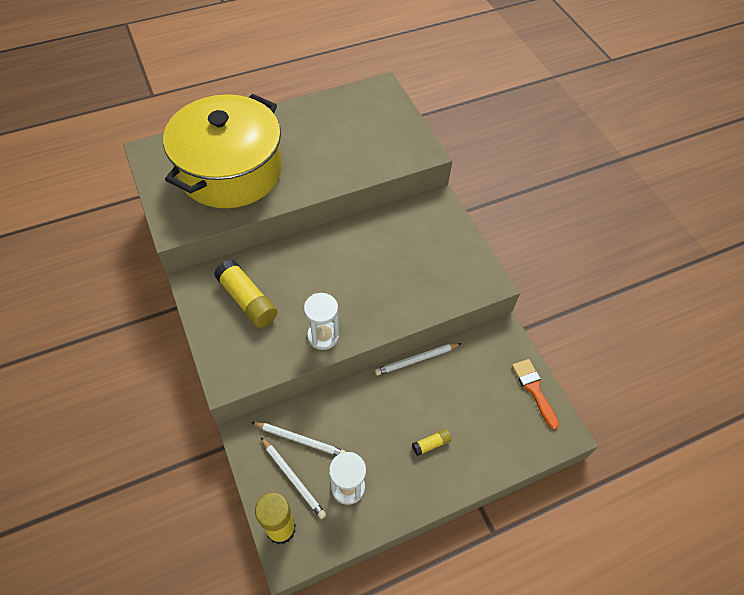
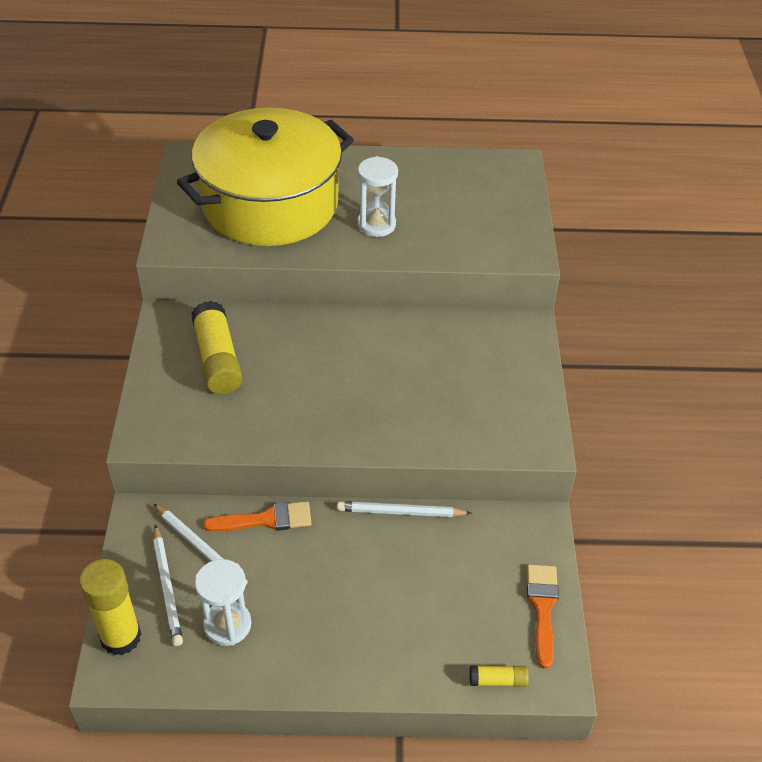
camera: 25 degrees right, 10 degrees down
white hourglass [304,293,339,350] -> white hourglass moved to [357,156,398,237]
yellow glue stick [412,429,452,456] -> yellow glue stick moved to [470,665,529,687]
none -> orange brush [203,501,311,532]

